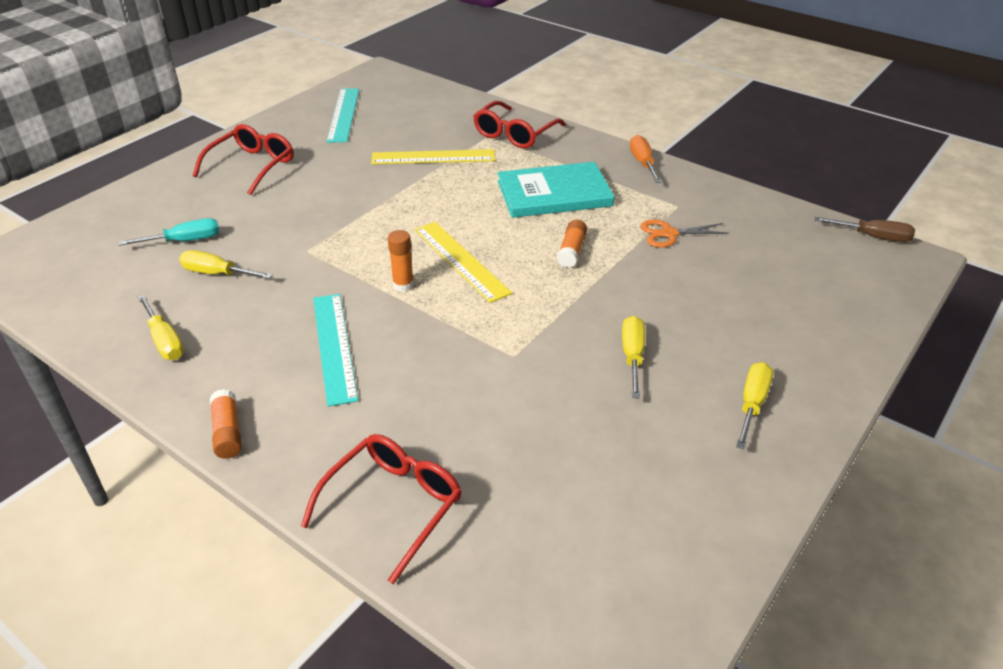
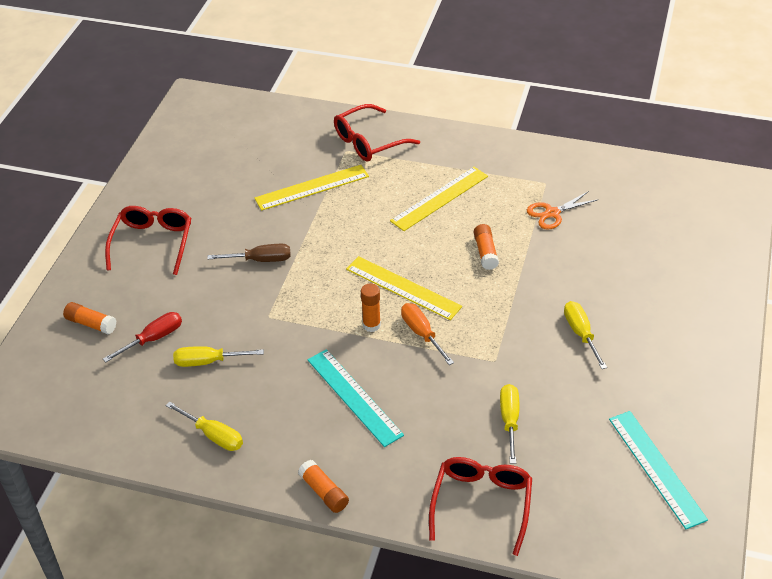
camera: 20 degrees left, 5 degrees up
turquoise screwdriver [119,218,219,246] -> red screwdriver [103,312,182,362]
turquoise ruler [326,88,359,142] -> turquoise ruler moved to [609,411,708,529]
red glasses [473,101,566,148] -> red glasses turned 45 degrees clockwise [334,104,420,162]
turquoise book [498,162,615,218] -> yellow ruler [390,167,488,231]
orange screwdriver [630,135,662,183] -> orange screwdriver moved to [401,303,454,365]
yellow screwdriver [736,362,773,449] -> yellow screwdriver moved to [500,384,519,464]
brown screwdriver [814,217,915,242] -> brown screwdriver moved to [207,244,291,262]
none -> orange glue stick [63,302,116,334]

